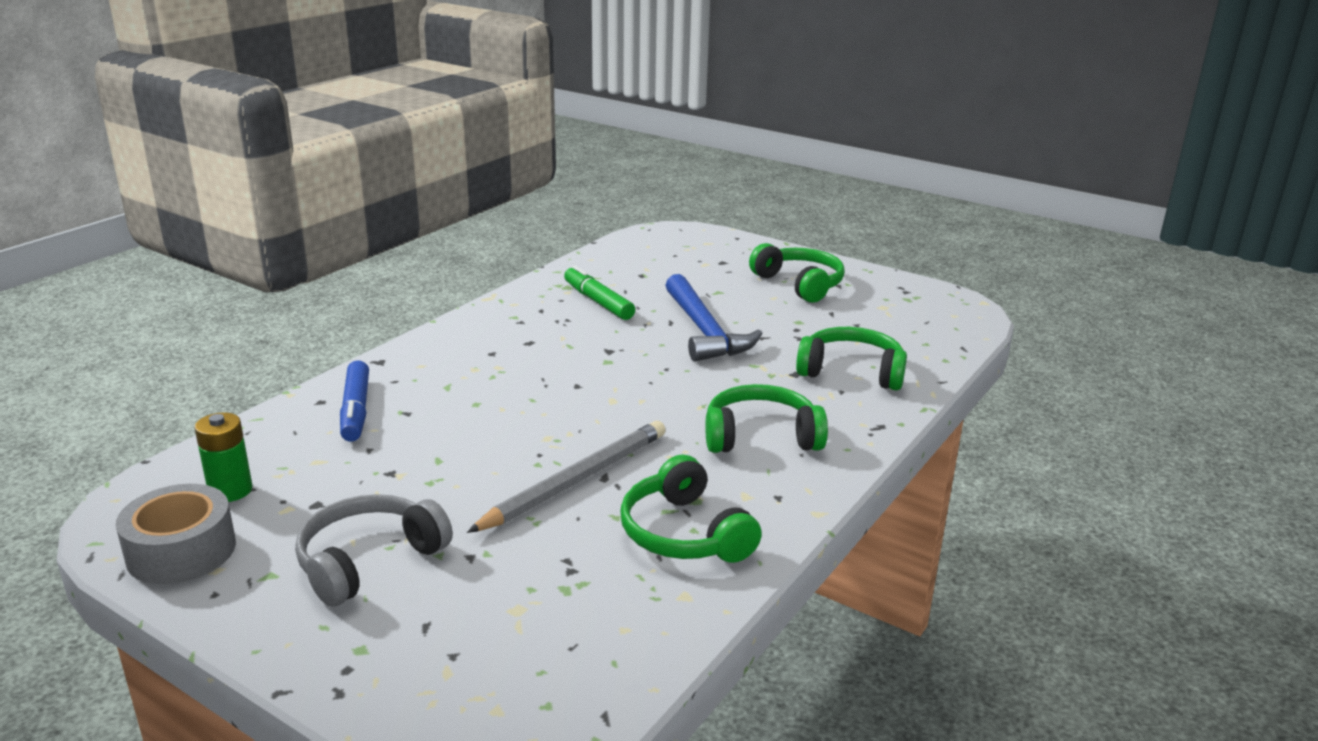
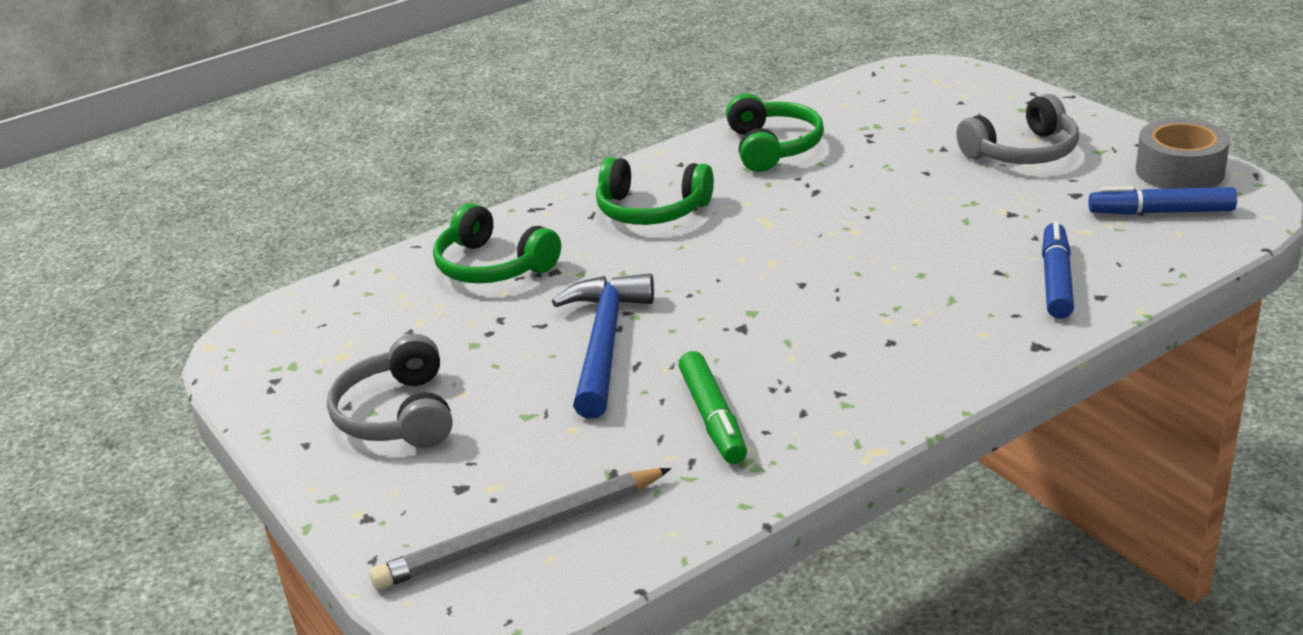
camera: 155 degrees left, 5 degrees up
green battery [194,412,253,502] -> blue marker [1088,186,1237,215]
grey pencil [467,421,666,533] -> grey pencil moved to [369,468,672,590]
green headphones [749,243,845,303] -> grey headphones [327,334,453,448]

